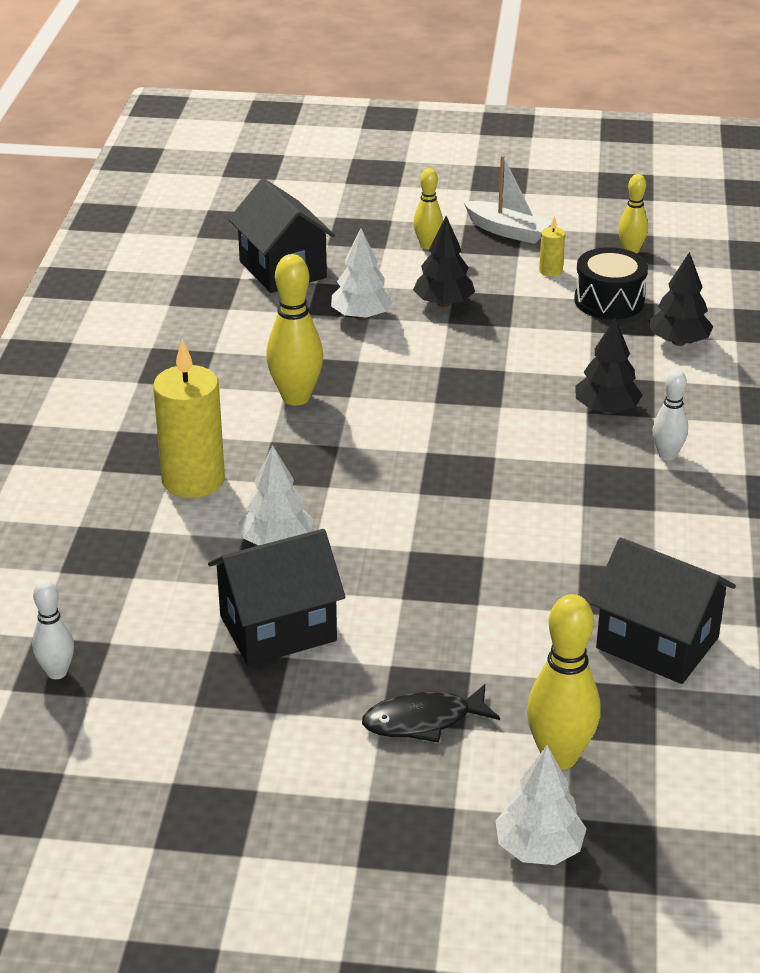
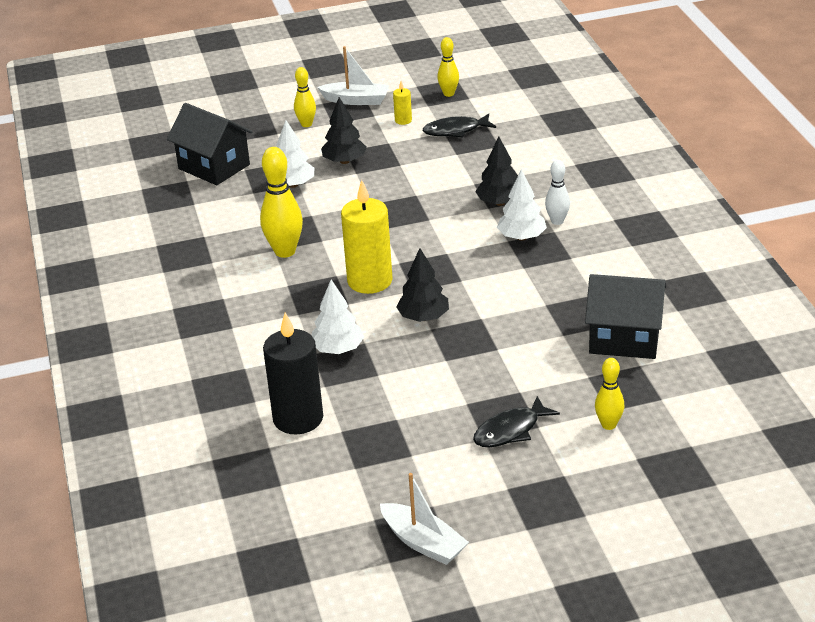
camera: 20 degrees left, 0 degrees up
white bowling pin [32,580,74,679] -> none
yellow candle [153,339,225,498] -> yellow candle moved to [341,180,392,294]
black house [208,529,346,666] -> none
white tree [495,745,587,865] -> white tree moved to [497,170,547,240]
yellow bowling pin [527,594,601,770] -> yellow bowling pin [595,358,624,430], size x0.60
black drum [574,247,648,320] -> black fish [423,114,496,138]
black tree [649,252,713,346] -> black tree moved to [396,248,449,322]
none -> black candle [263,313,323,434]
none -> white boat [380,473,469,565]

